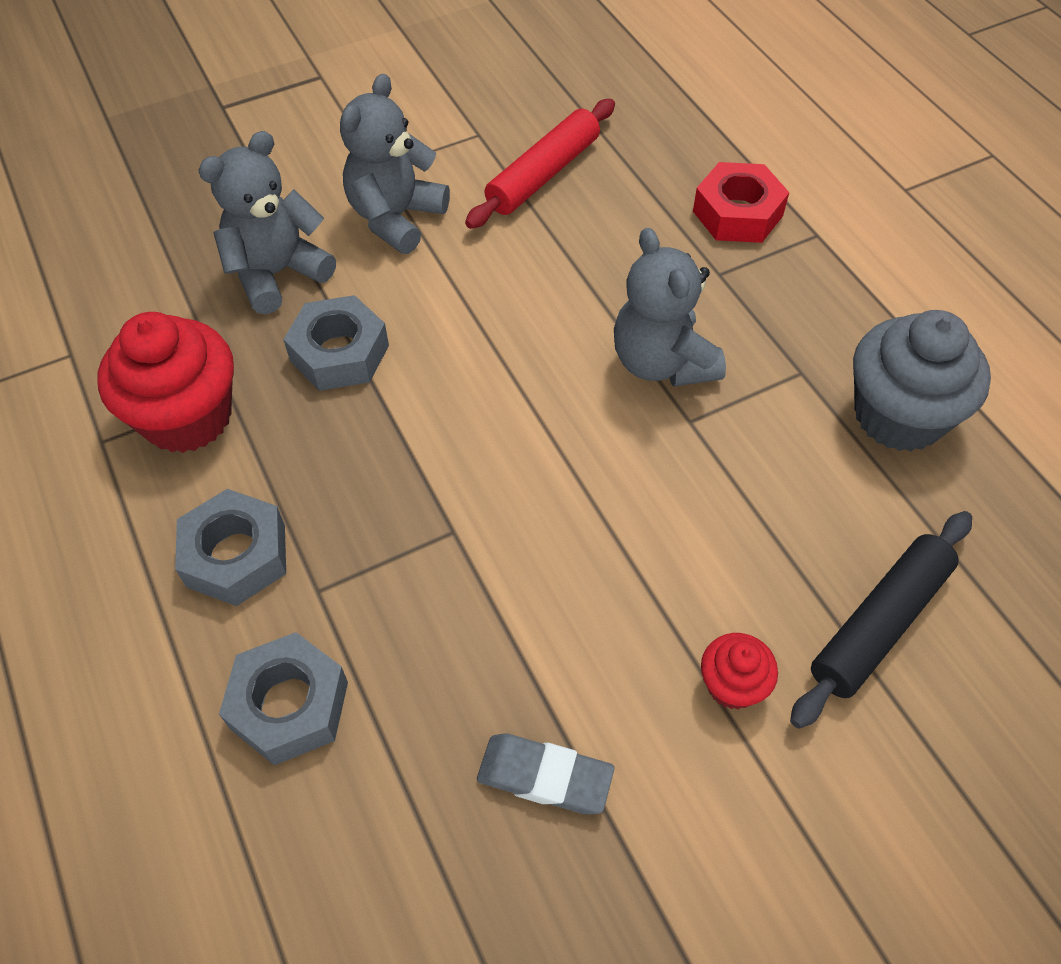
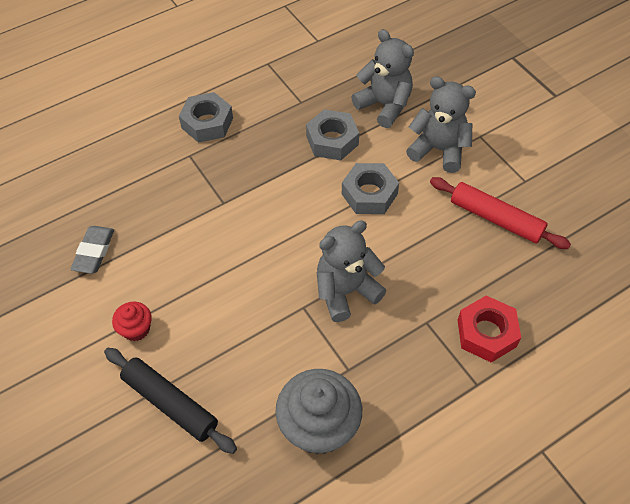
camera: 85 degrees right, 0 degrees up
red cupcake [98,312,234,453] -> none
grey nut [219,632,348,766] -> grey nut moved to [342,163,399,214]

